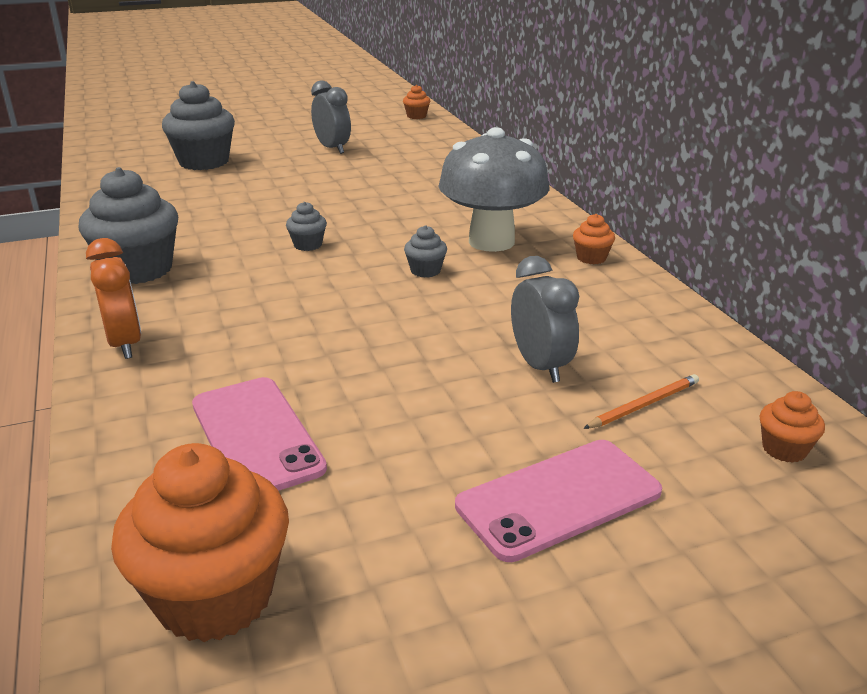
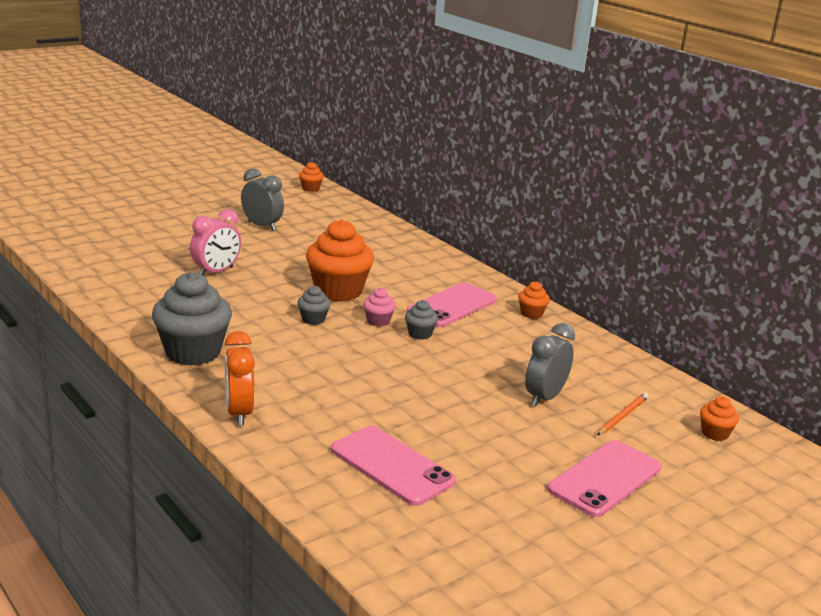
camera: 20 degrees left, 5 degrees down
orange clock [86,238,141,359] -> orange clock turned 150 degrees counterclockwise [224,331,255,426]
orange cupcake [111,443,289,642] -> orange cupcake moved to [306,219,374,301]
grey cupcake [162,81,235,170] -> none
grey mushroom [438,127,550,252] -> pink phone [407,283,497,327]
grey clock [511,256,579,383] -> grey clock turned 105 degrees counterclockwise [525,323,575,407]
none -> pink clock [190,209,241,275]
none -> pink cupcake [363,288,396,327]

